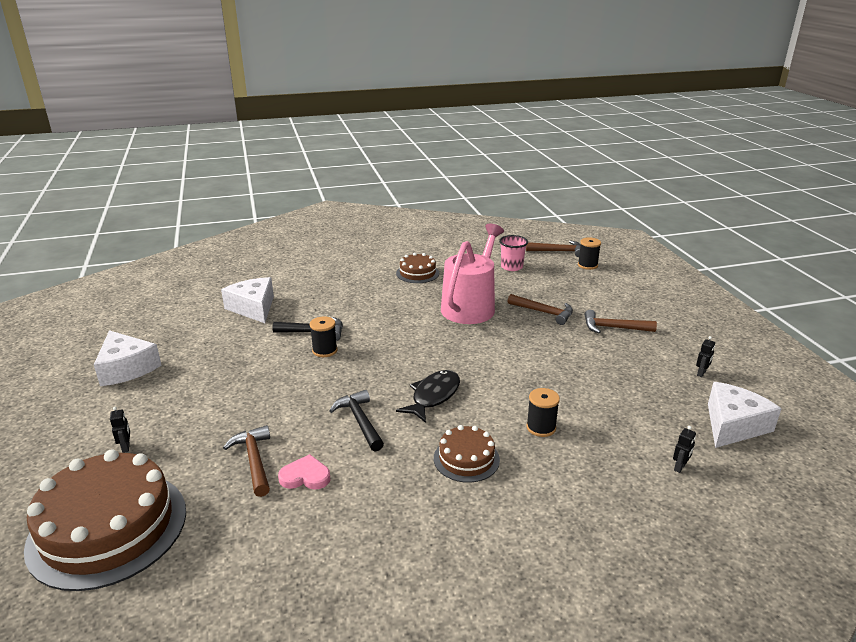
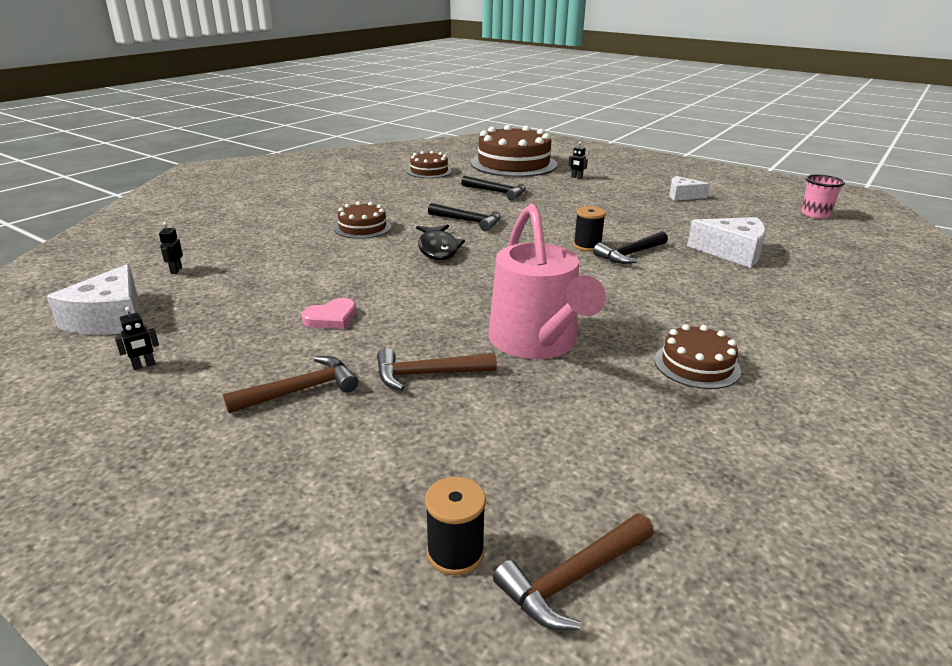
camera: 140 degrees right, 0 degrees up
white cheese [94,330,162,386] -> white cheese [669,176,710,201], size x0.65
brown hammer [223,425,270,497] -> black hammer [461,176,526,201]
pink heart [278,454,330,490] -> pink heart moved to [301,298,357,329]
pink cup [499,235,528,271] -> pink cup moved to [801,175,845,219]
black spool [526,388,560,437] -> none
black robot [696,336,715,377] -> black robot turned 120 degrees counterclockwise [115,307,159,370]
none -> brown cake [407,151,452,178]

